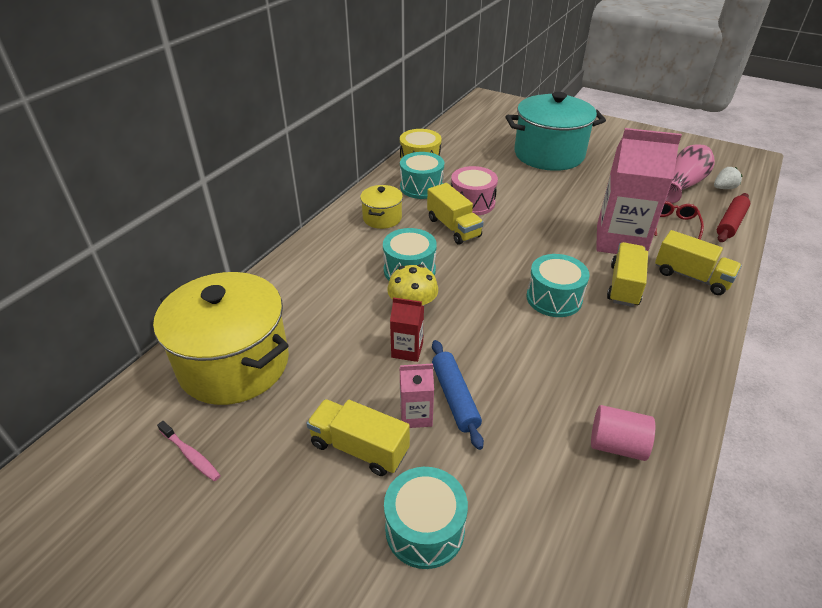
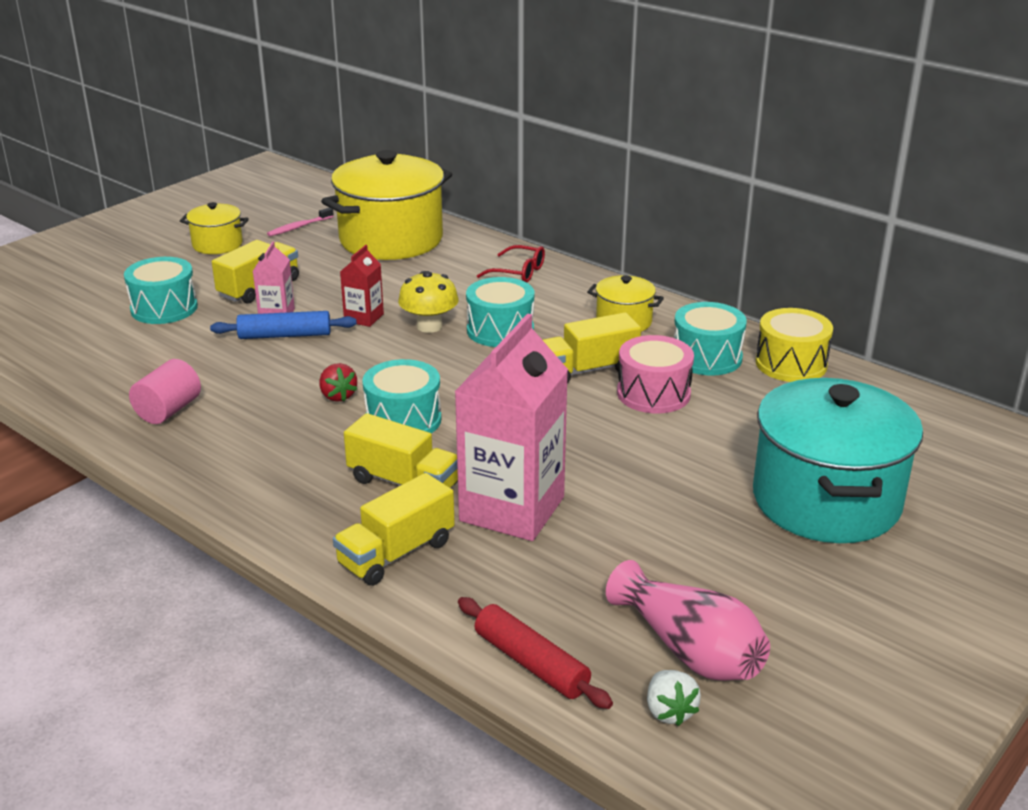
camera: 100 degrees right, 10 degrees down
red glasses [654,201,704,240] -> red glasses moved to [477,245,545,282]
none -> yellow pot [180,202,249,254]
none -> red strawberry [319,363,357,402]

